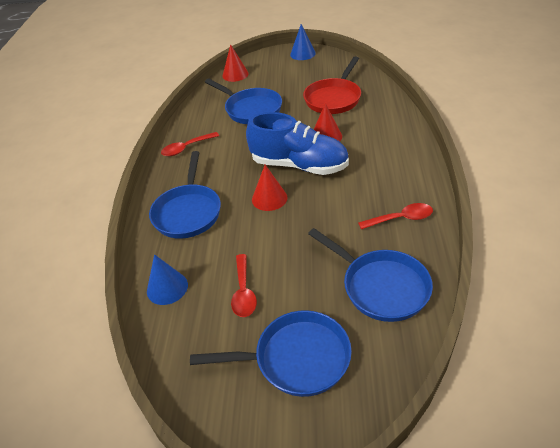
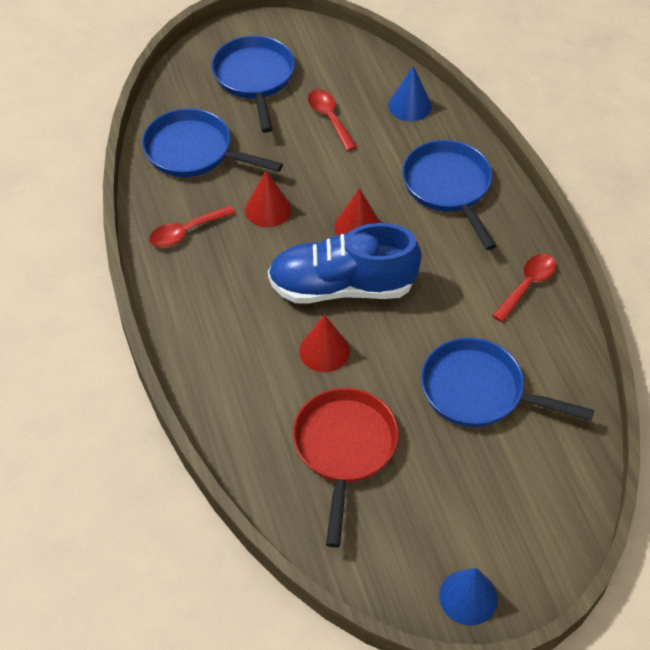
camera: 155 degrees right, 10 degrees up
blue pan [190,310,352,397] -> blue pan turned 105 degrees clockwise [211,36,295,133]
red cone [222,44,249,82] -> red cone moved to [245,171,291,228]

